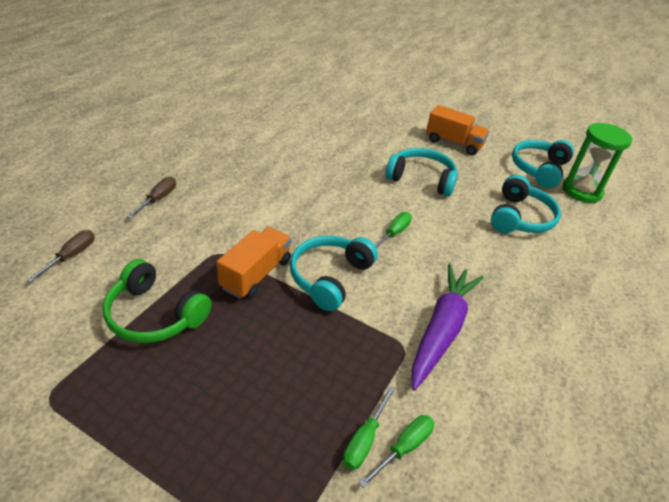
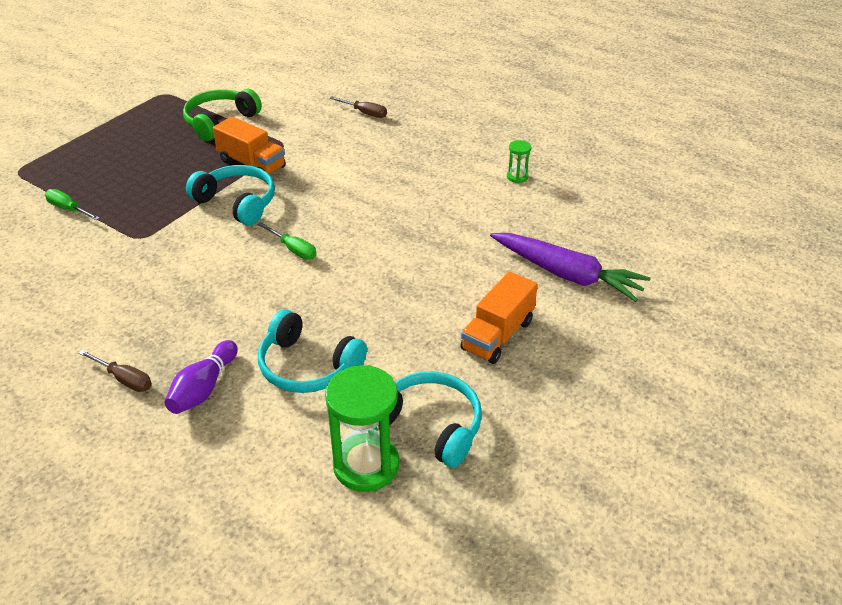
camera: 100 degrees right, 0 degrees up
brown screwdriver [27,230,95,283] -> brown screwdriver moved to [79,350,152,392]
green screwdriver [359,415,434,488] -> none
turquoise headphones [386,148,458,197] -> none
purple carrot [411,264,484,390] -> purple carrot moved to [490,233,651,302]
none -> purple bowling pin [165,340,238,414]
none -> green hourglass [507,140,531,183]

